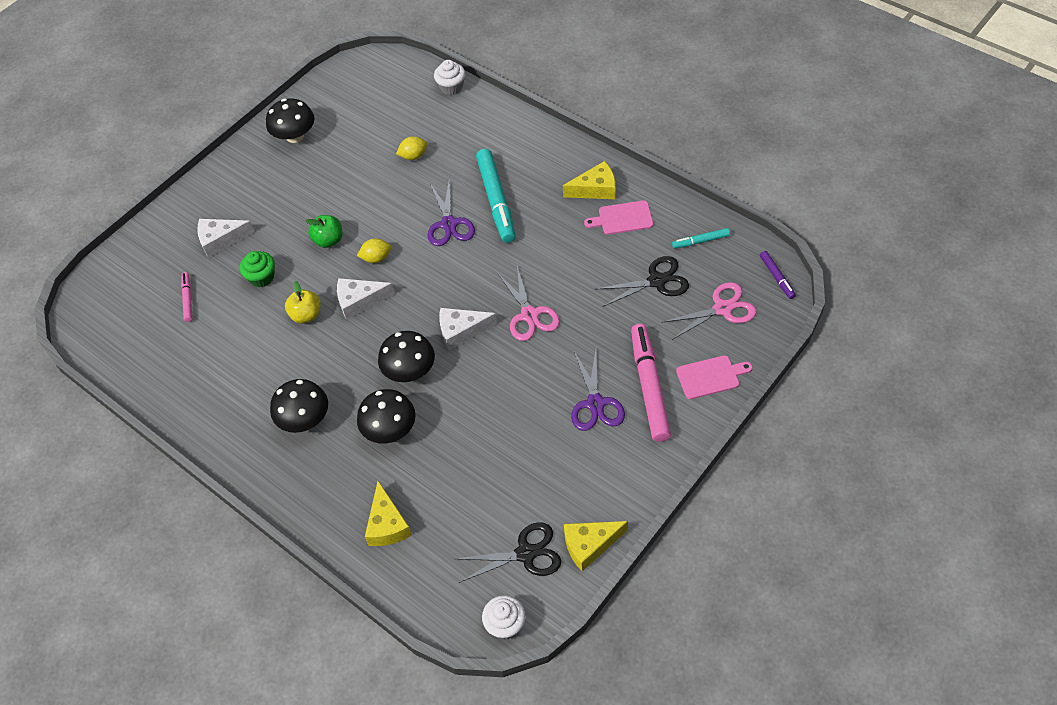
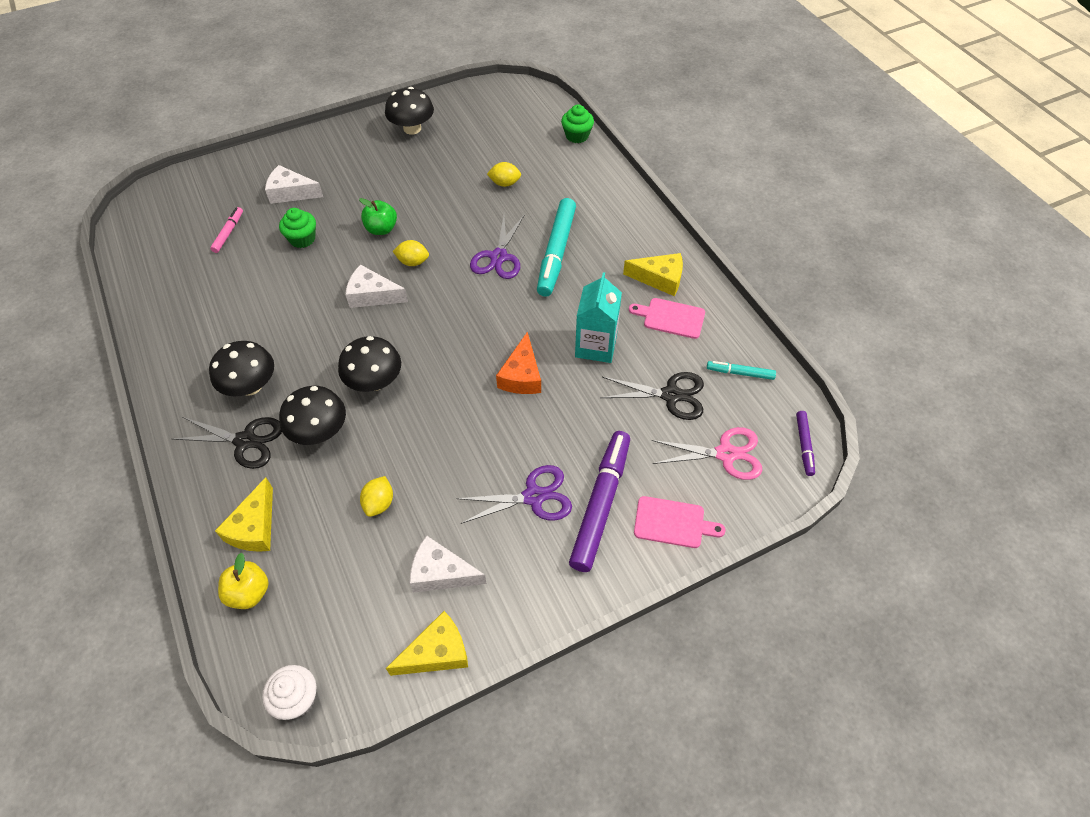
camera: 20 degrees right, 0 degrees up
yellow apple [285,281,321,324] -> yellow apple moved to [218,553,269,609]
white cupcake [434,60,465,95] -> green cupcake [561,105,594,143]
white cheese [439,308,497,350] -> white cheese moved to [410,536,487,593]
black scissors [455,522,561,583] -> black scissors moved to [173,417,282,469]
pink scissors [498,266,560,341] -> orange cheese [496,332,541,394]
yellow cheese [564,521,628,572] -> yellow cheese turned 150 degrees clockwise [386,611,468,676]
purple scissors [571,350,625,431] -> purple scissors turned 120 degrees counterclockwise [456,465,572,524]
pink marker [631,324,671,442] -> purple marker [569,431,630,572]
none -> yellow lemon [360,476,393,517]
none -> turquoise carton [575,272,622,363]

